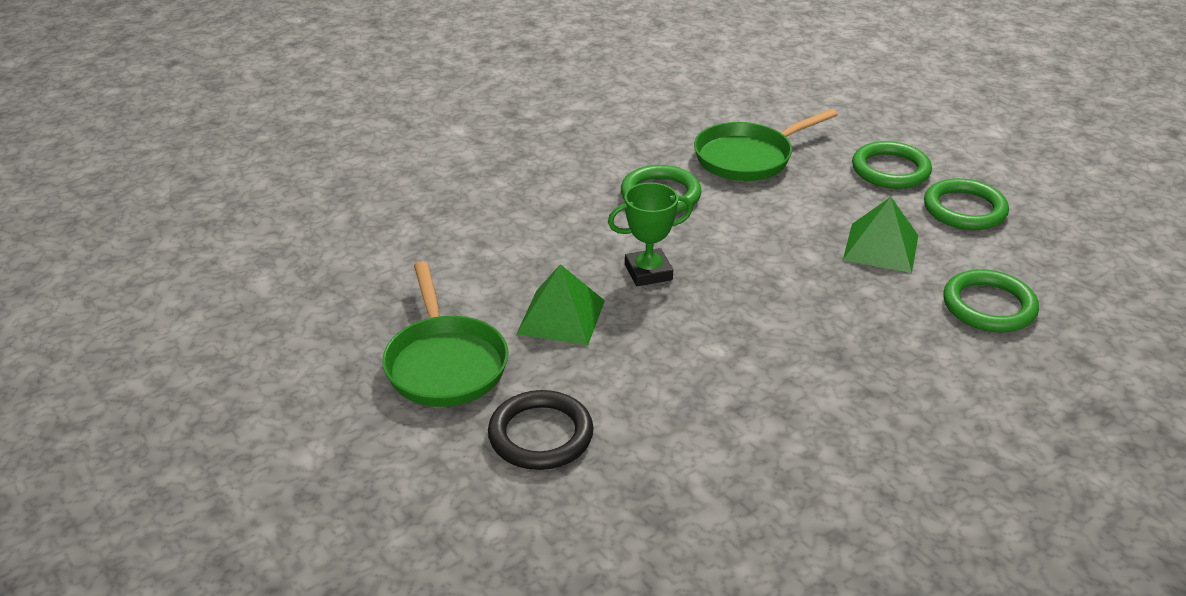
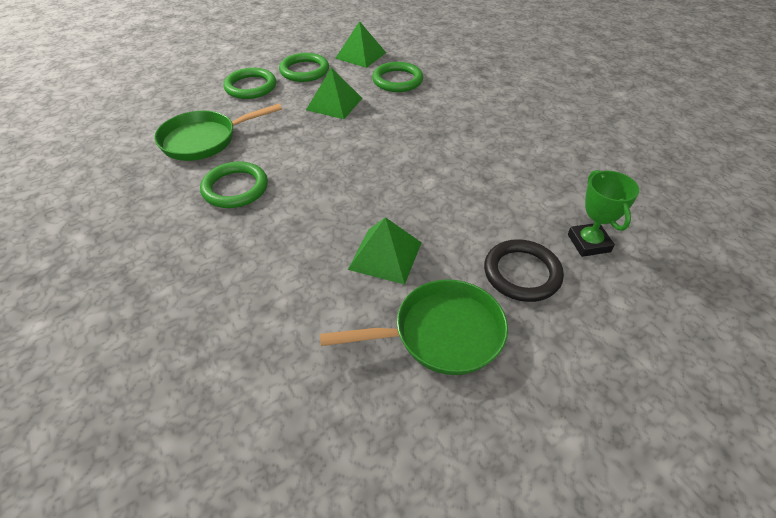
camera: 85 degrees left, 10 degrees up
green trophy [608,183,693,286] -> green trophy moved to [568,170,639,257]
green pan [694,109,838,181] -> green pan turned 90 degrees clockwise [154,103,282,161]
none -> green pyramid [336,21,386,68]

